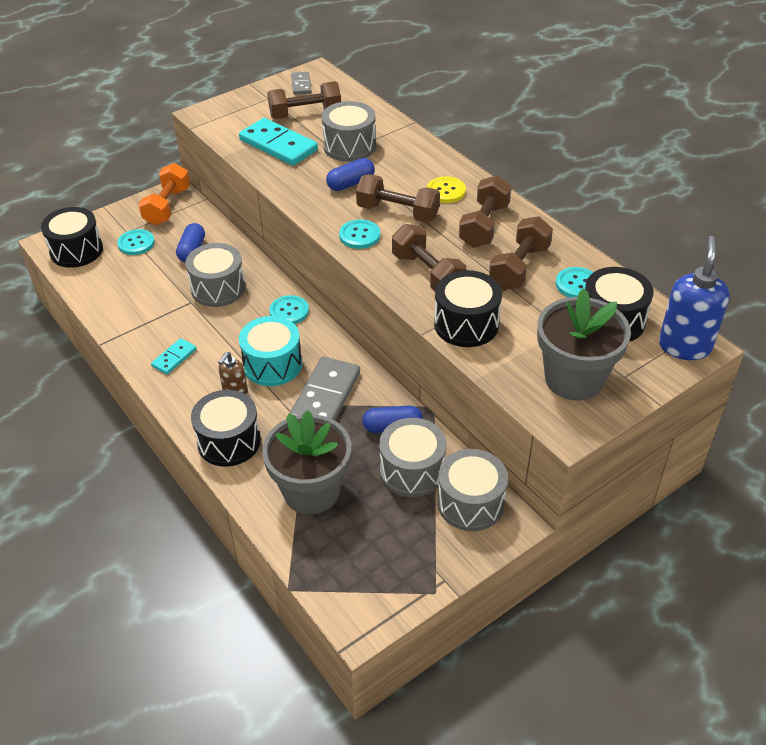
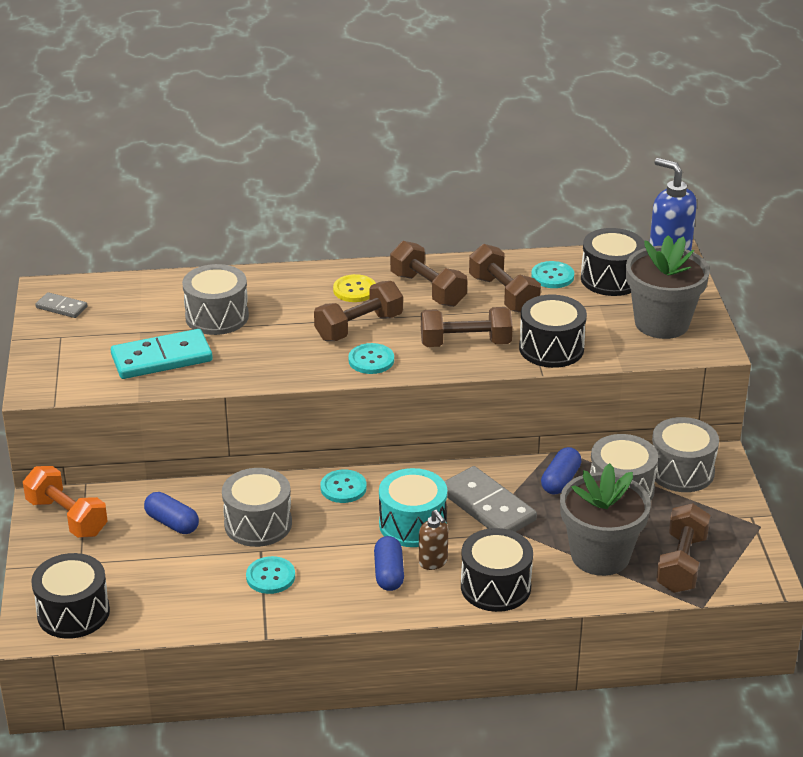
camera: 60 degrees left, 10 degrees down
turquoise button [117,229,155,255] -> turquoise button moved to [246,556,295,594]
turquoise domino [151,338,197,375] -> none
brown dumbbell [267,81,341,119] -> brown dumbbell moved to [656,503,710,593]
blue capsule [326,158,375,191] -> blue capsule moved to [374,536,404,591]

